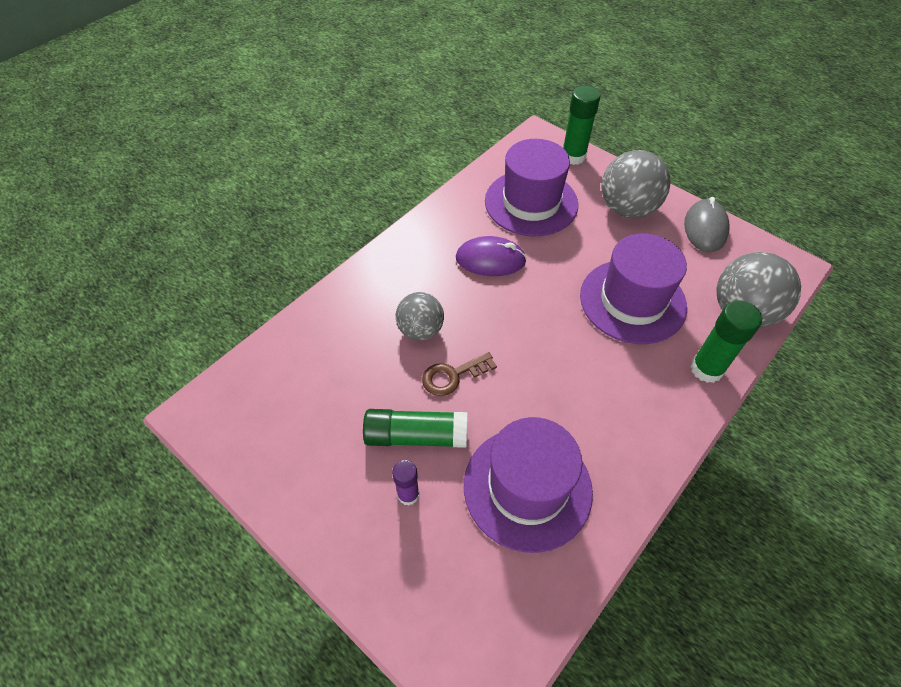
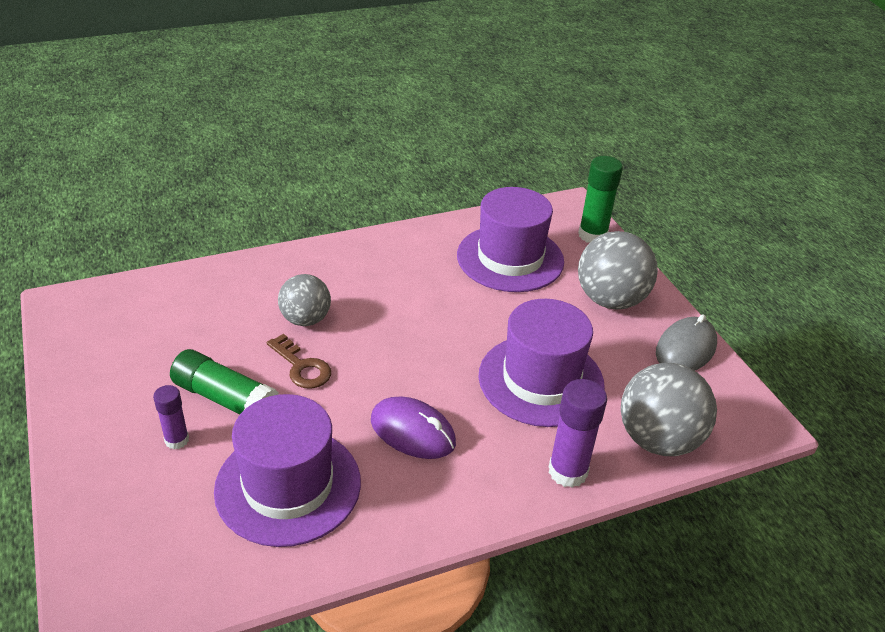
camera: 25 degrees right, 15 degrees down
brown key [422,352,497,396] -> brown key turned 135 degrees counterclockwise [267,334,331,389]
purple mouse [456,236,527,276] -> purple mouse moved to [371,397,456,459]
green glue stick [690,300,762,383] -> purple glue stick [549,379,607,488]

